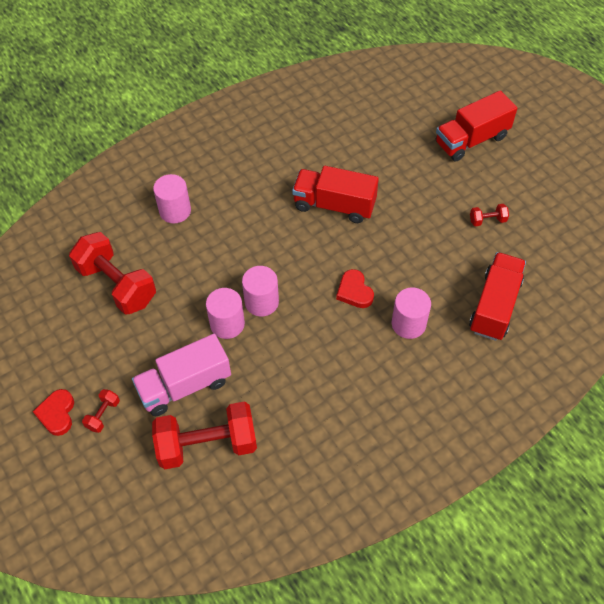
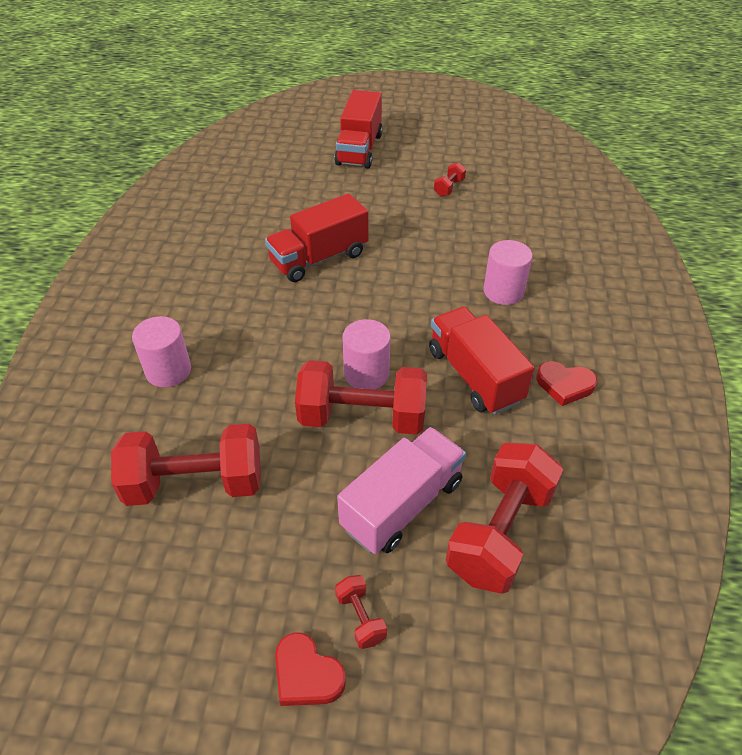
camera: 50 degrees left, 10 degrees down
pink truck [132,334,231,416] -> pink truck turned 150 degrees counterclockwise [337,427,466,554]
pink cylinder [206,288,245,339] -> red dumbbell [295,360,427,434]
red heart [336,269,374,308] -> red heart moved to [536,361,597,406]
red truck [469,252,526,341] -> red truck moved to [429,307,535,415]

